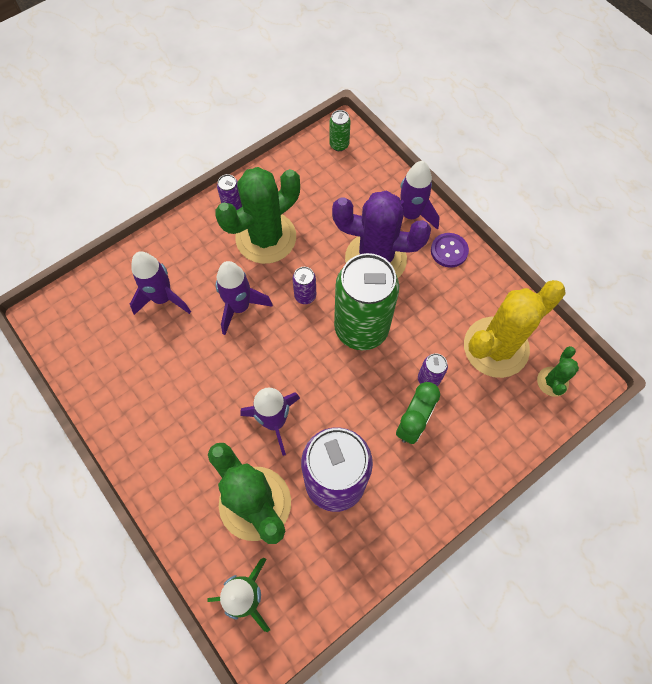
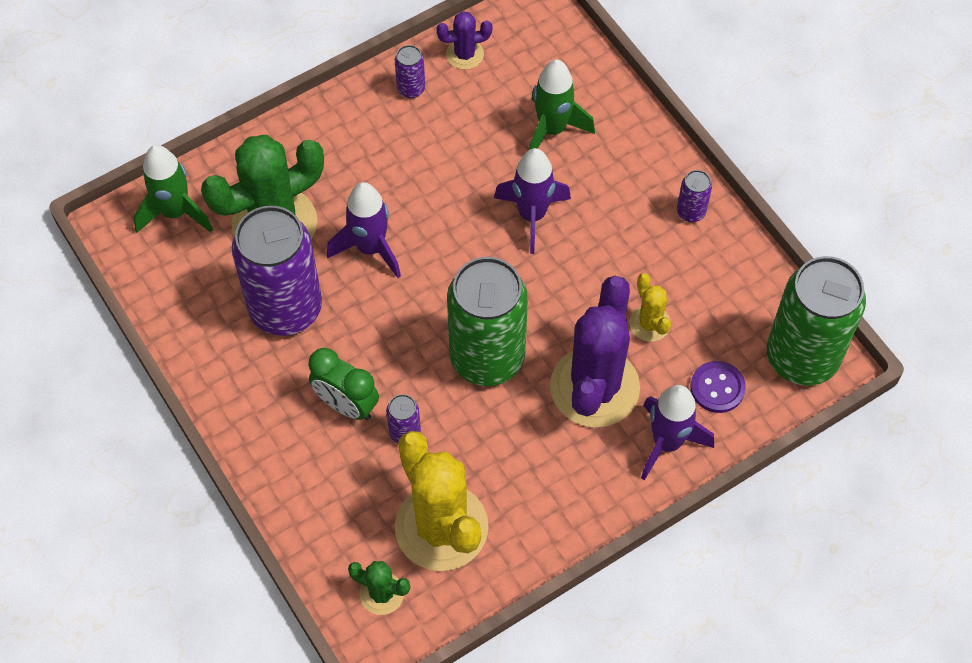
camera: 95 degrees right, 5 degrees down
purple rocket [130,251,191,315] -> green rocket [529,59,595,150]
green cactus [215,167,300,264] -> none
purple can [292,267,316,304] -> purple can moved to [395,45,425,98]
green can [329,110,351,151] -> green can [767,256,866,386], size x2.42
purple button [431,233,469,268] -> purple button moved to [690,361,746,413]
none -> purple cactus [436,11,492,70]
none -> yellow cactus [629,273,671,342]

